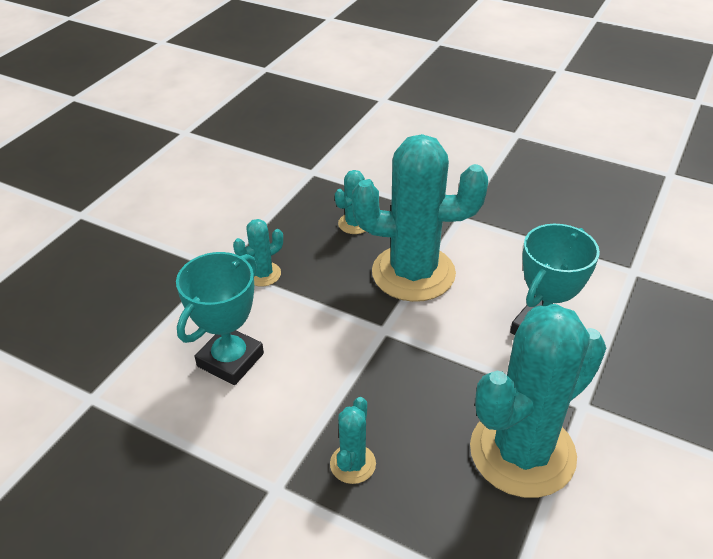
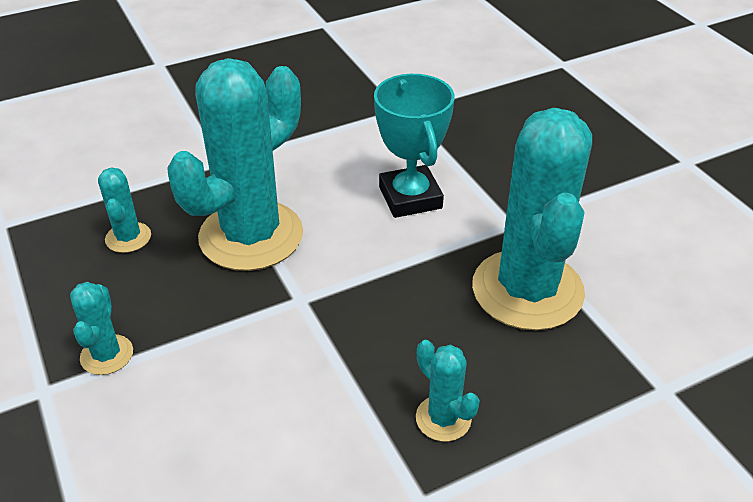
camera: 55 degrees left, 0 degrees up
turquoise trophy [176,252,264,385] -> none

